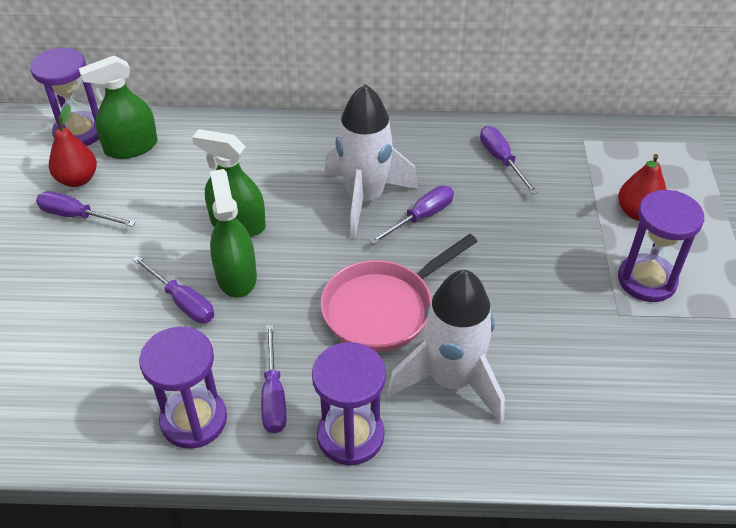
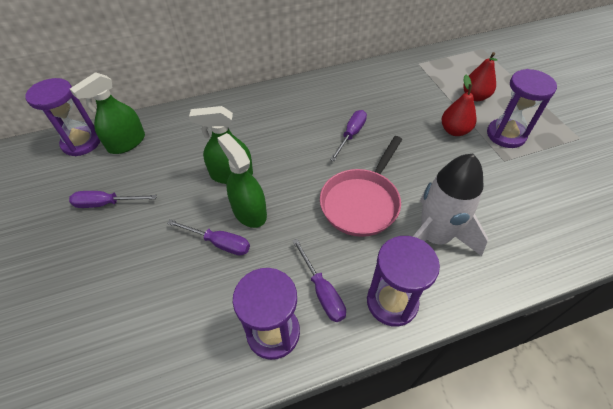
camera: 20 degrees left, 5 degrees up
red pear [49,104,97,187] -> red pear moved to [441,75,476,136]
white rocket [324,84,418,238] -> none
purple screwdriver [480,126,538,194] -> none

